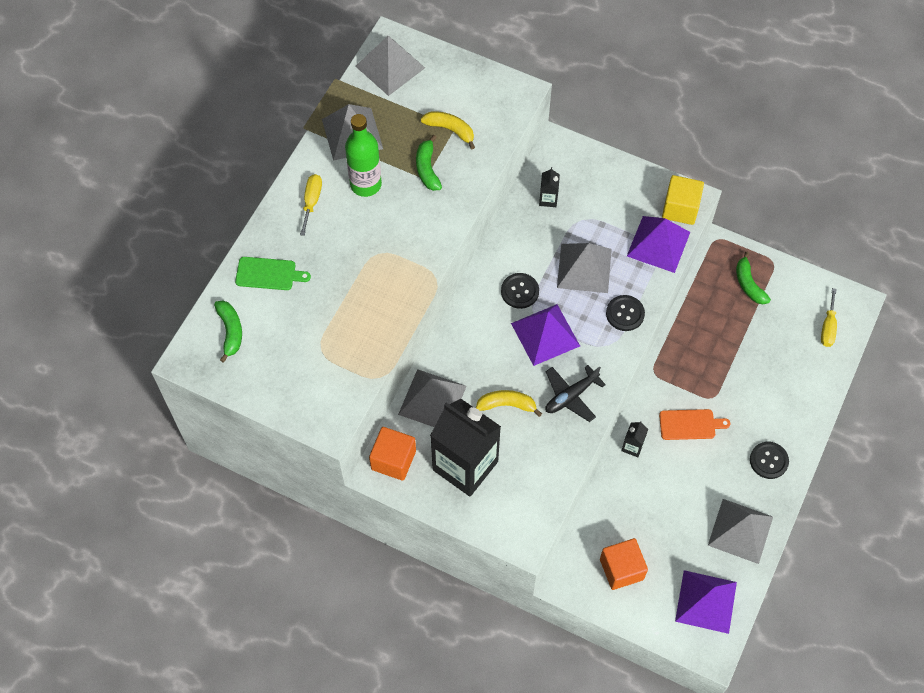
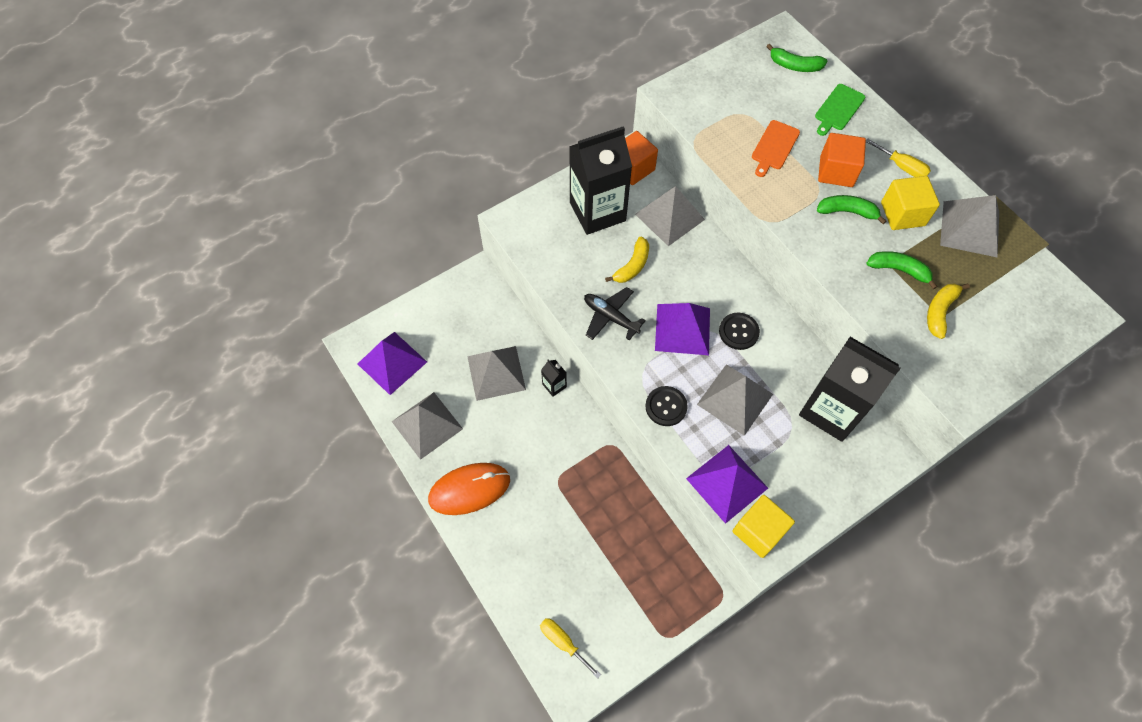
camera: 120 degrees right, 0 degrees up
green bottle [345,114,382,197] -> yellow cube [881,176,940,230]
grey pyramid [355,36,425,96] -> grey pyramid moved to [467,346,526,401]
yellow banana [421,111,475,149] -> yellow banana turned 150 degrees clockwise [927,283,970,339]
black carton [539,167,560,207] -> black carton [799,337,901,442], size x2.50
black plane [545,365,606,422] -> black plane turned 45 degrees counterclockwise [584,287,646,340]
orange cube [600,538,648,590] -> orange cube moved to [818,133,866,187]
orange cutting board [659,409,730,440] -> orange cutting board moved to [752,120,800,177]
green banana [736,251,771,304] -> green banana moved to [817,195,887,224]
black button [750,442,789,479] -> orange mouse [428,463,510,515]

